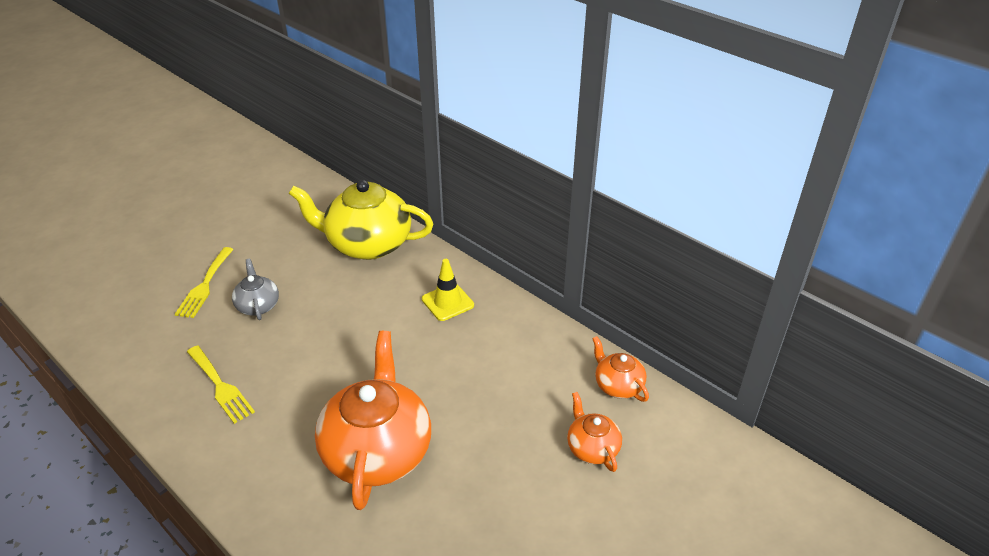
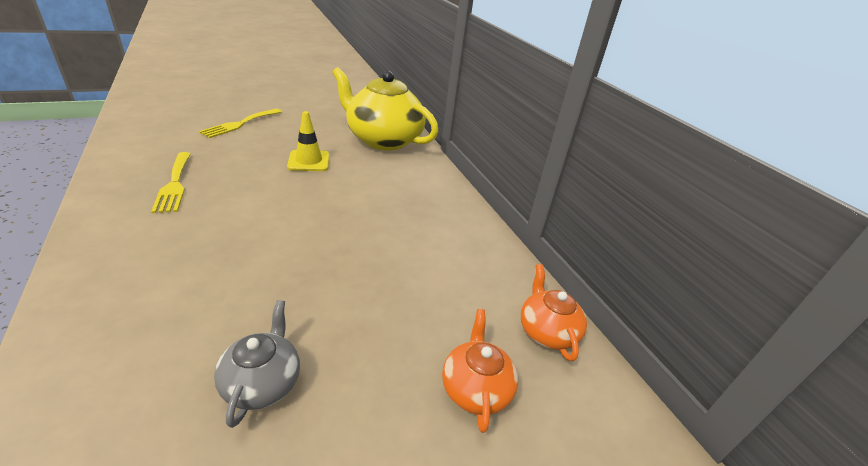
camera: 20 degrees right, 5 degrees down
grey teapot [232,259,279,320] -> grey teapot moved to [214,300,300,428]
orange teapot [315,331,431,510] -> none
yellow traffic cone [422,259,474,321] -> yellow traffic cone moved to [287,111,330,171]

